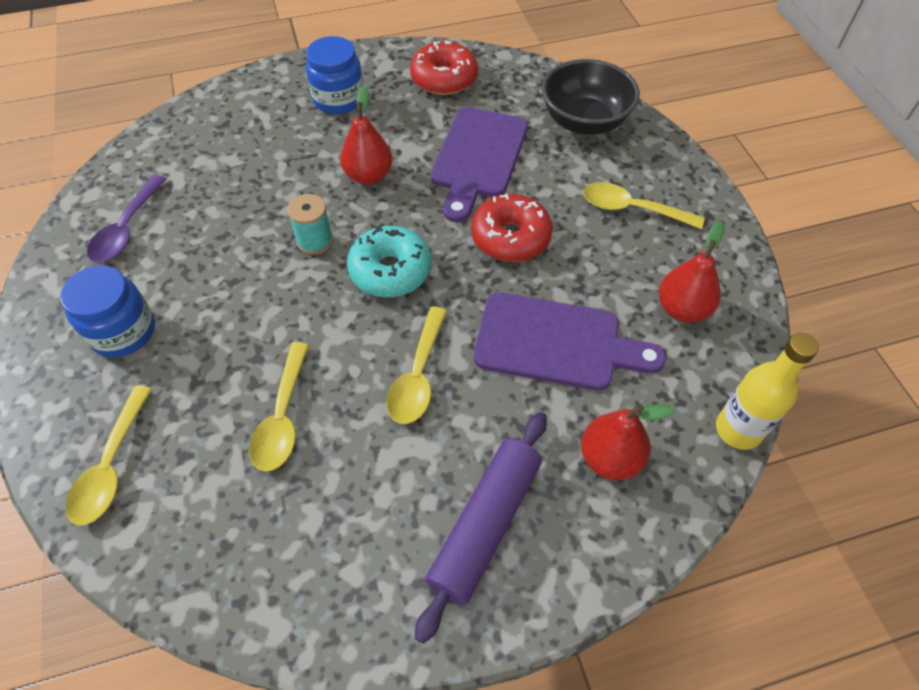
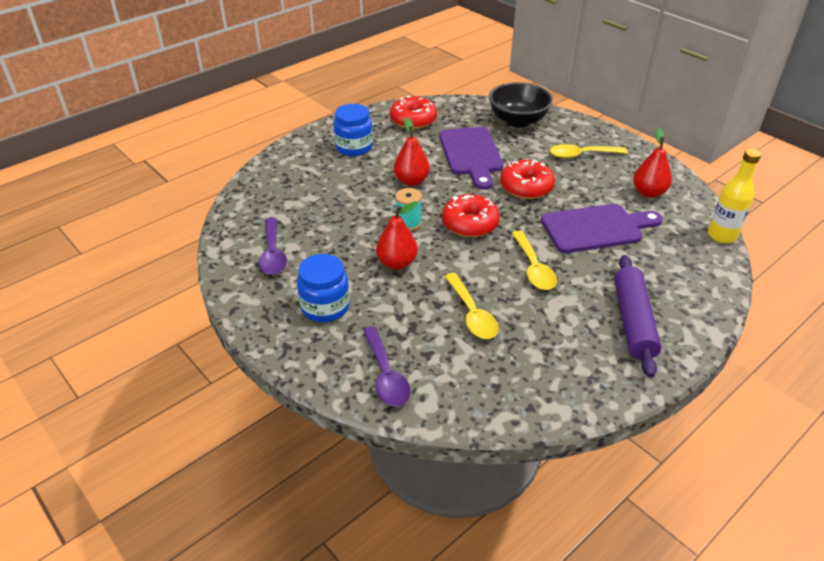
camera: 25 degrees left, 15 degrees down
yellow spoon [66,386,152,526] -> purple spoon [363,327,410,406]
turquoise donut [347,225,431,298] -> red donut [442,194,500,237]
red pear [581,404,675,480] -> red pear moved to [376,201,418,269]

